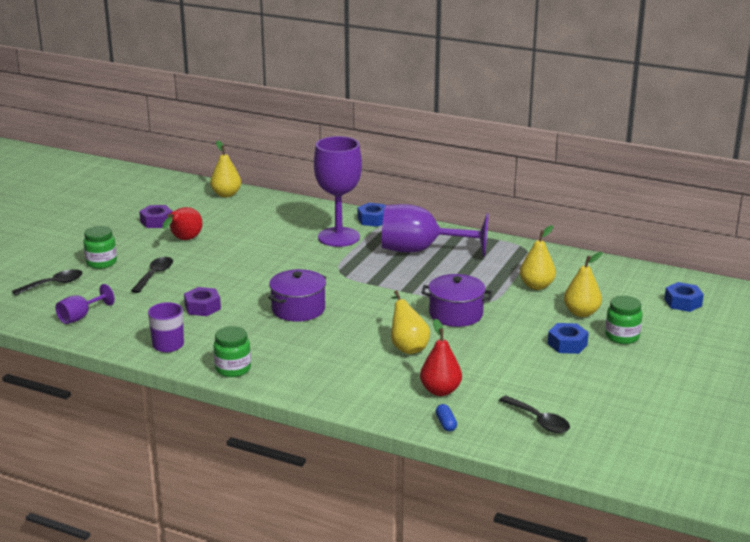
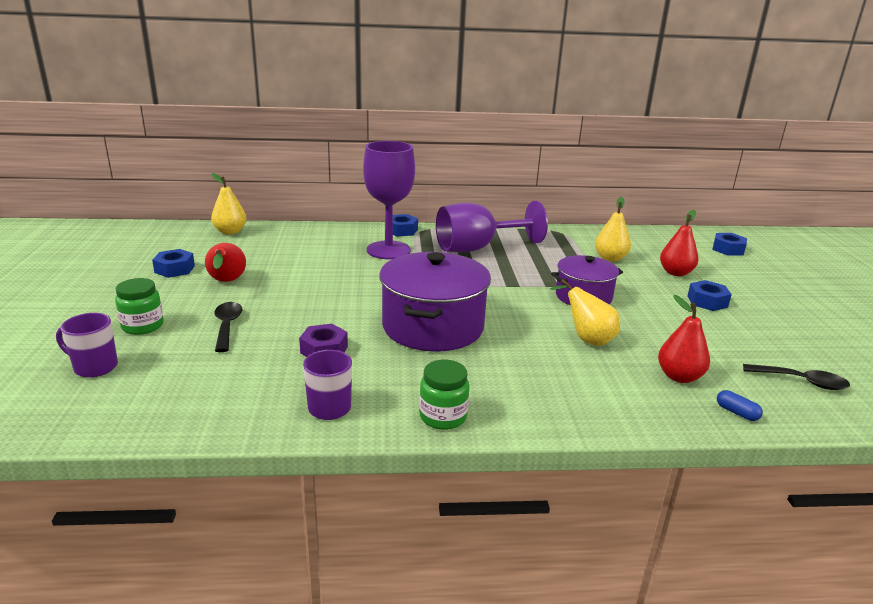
camera: 30 degrees left, 0 degrees up
black spoon [12,269,82,296] -> purple mug [56,313,118,378]
purple goblet [56,284,115,324] -> none
purple nut [139,205,172,228] -> blue nut [152,249,195,278]
purple pot [268,269,327,322] -> purple pot [379,252,491,351], size x1.63
yellow pear [564,252,603,317] -> red pear [660,210,699,276]
green jar [605,296,642,344] -> none

